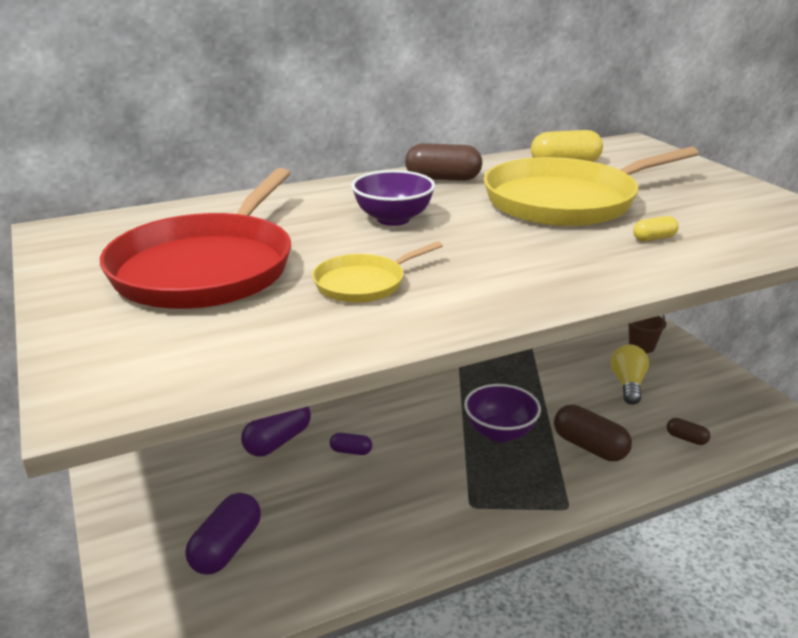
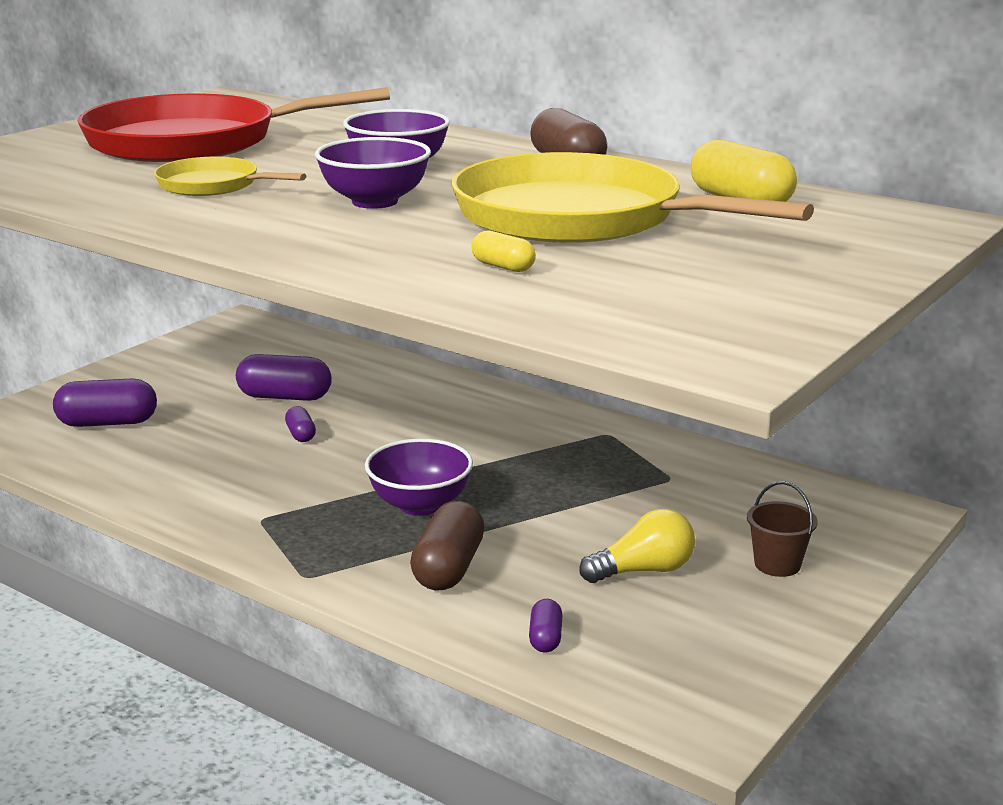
camera: 60 degrees right, 5 degrees down
brown capsule [666,418,710,445] -> purple capsule [529,599,562,653]
none -> purple bowl [315,137,431,209]

